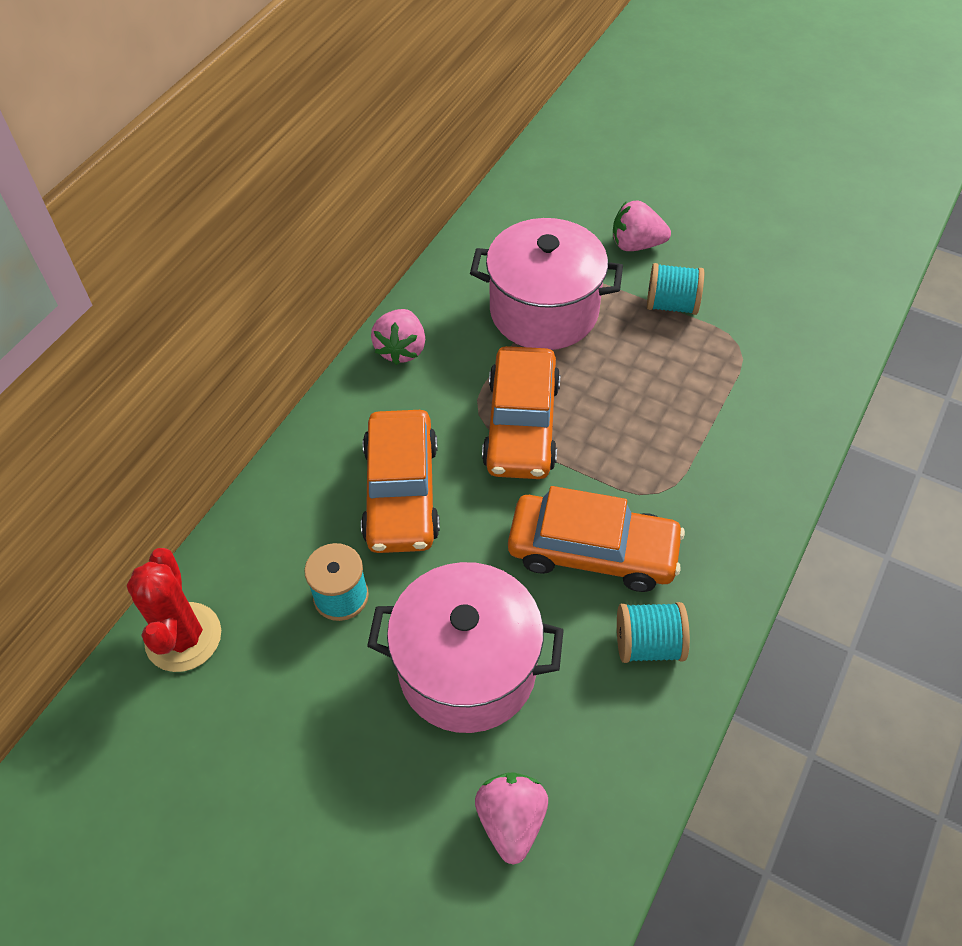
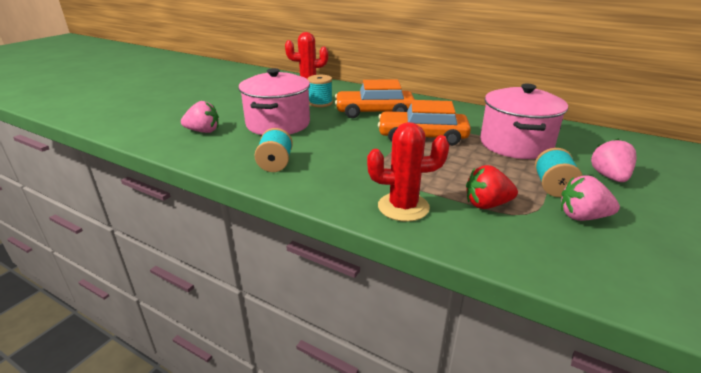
camera: 90 degrees right, 25 degrees down
pink strawberry [371,309,425,365] -> pink strawberry moved to [561,175,620,221]
orange car [508,486,685,592] -> none
none -> red cactus [367,122,449,222]
none -> red strawberry [466,165,518,209]

